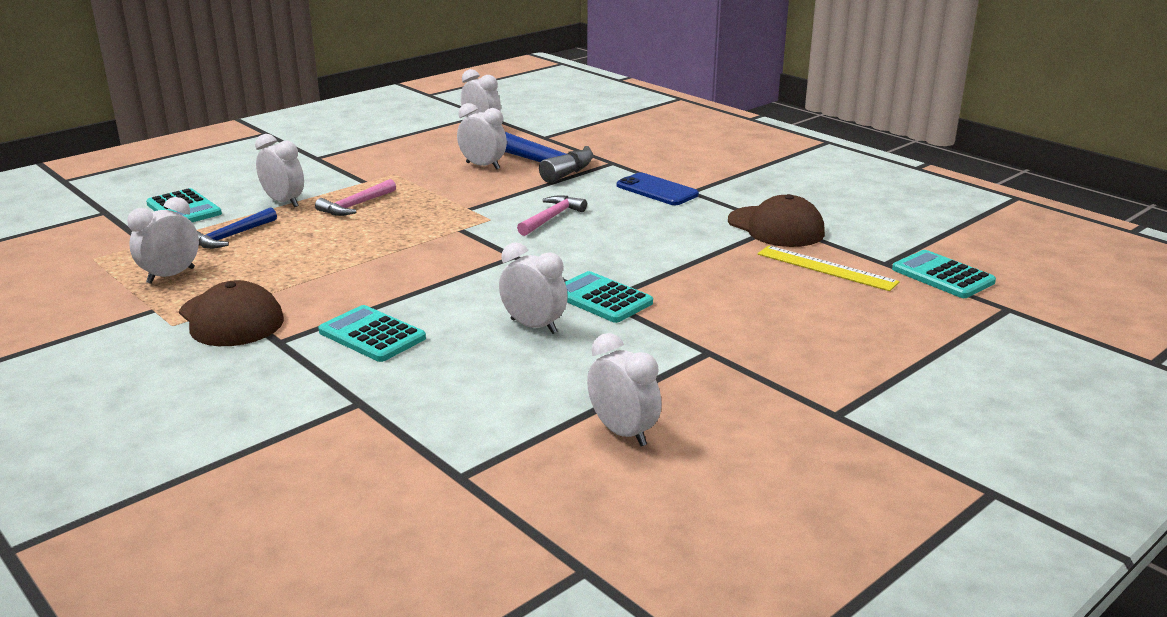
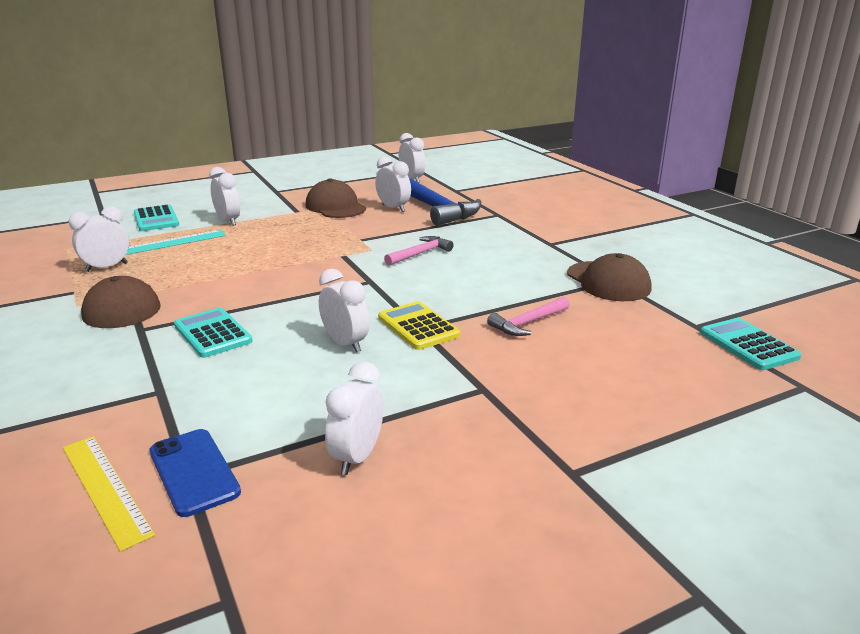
camera: 15 degrees right, 0 degrees up
blue hammer [197,207,277,249] -> turquoise ruler [126,230,226,255]
pink hammer [315,179,396,216] -> pink hammer moved to [487,296,570,336]
turquoise calculator [565,271,653,323] -> yellow calculator [378,301,460,350]
white clock [587,333,662,446] -> white clock turned 135 degrees counterclockwise [325,362,384,475]
blue phone [617,172,699,205] -> blue phone moved to [150,429,241,517]
yellow ruler [758,246,900,291] -> yellow ruler moved to [63,436,155,552]
none -> brown cap [306,178,366,218]

